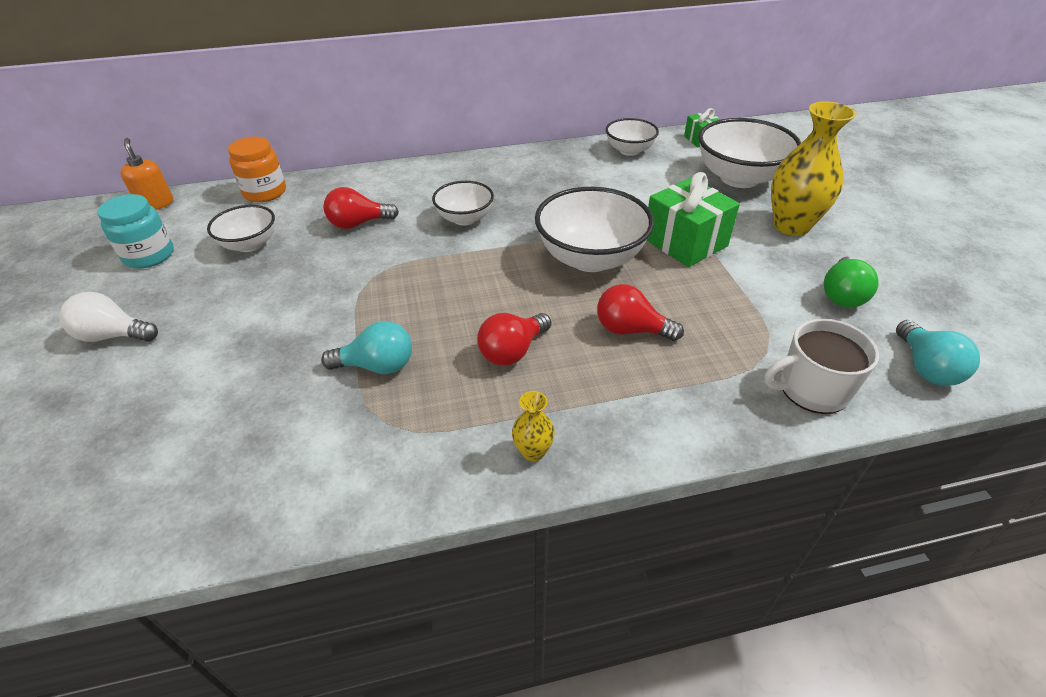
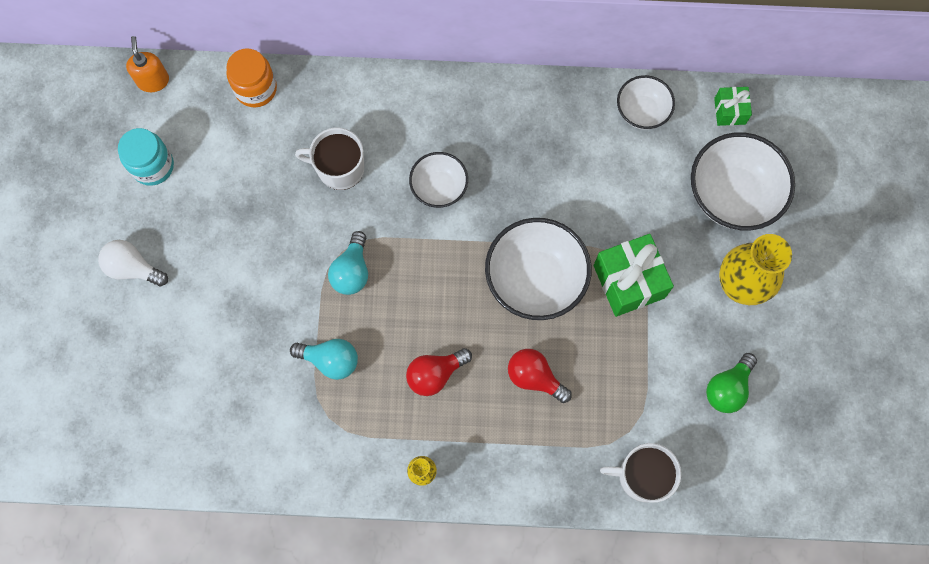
camera: 15 degrees right, 30 degrees up
white bowl [207,205,275,252] -> none
red light bulb [323,187,399,229] -> white mug [295,127,364,190]
turquoise light bulb [896,320,980,386] -> turquoise light bulb moved to [328,231,368,295]

